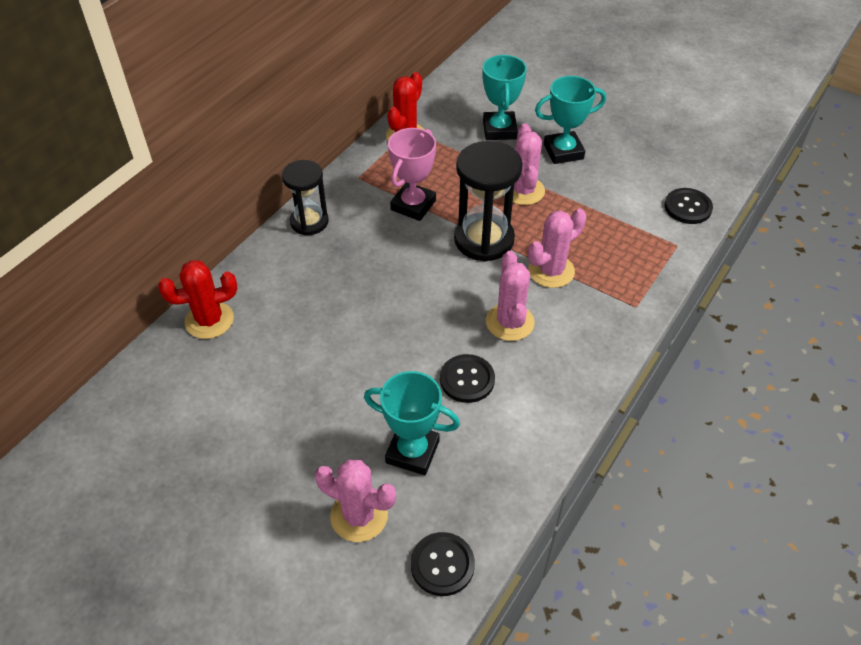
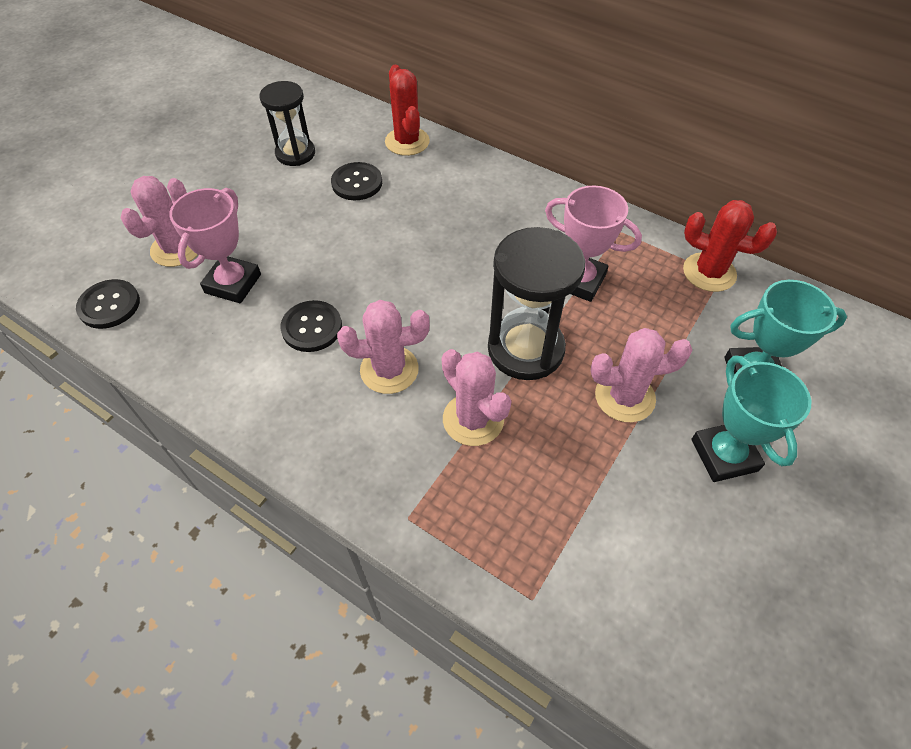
camera: 90 degrees right, 5 degrees up
black hourglass [282,160,329,235] -> black hourglass moved to [259,81,315,166]
turquoise trophy [364,371,460,475] -> pink trophy [169,188,261,303]
black button [664,188,713,224] -> black button moved to [331,162,382,200]

